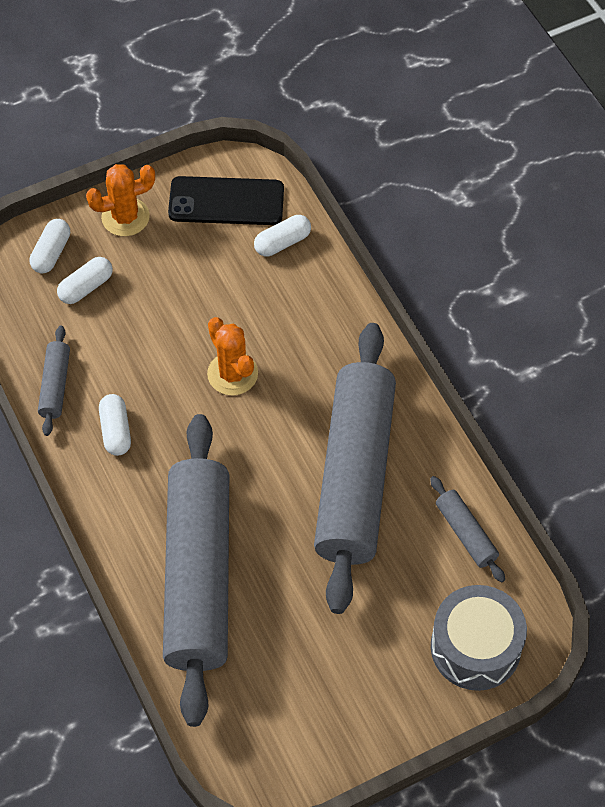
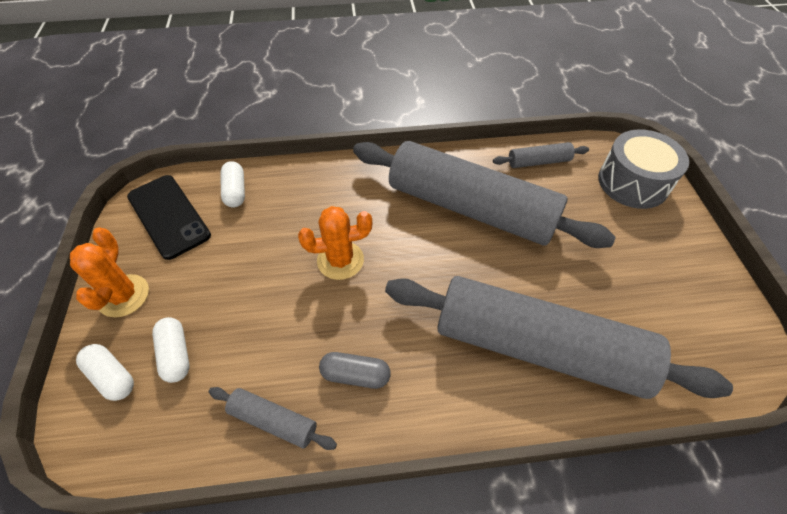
camera: 70 degrees left, 5 degrees down
white capsule [99,394,131,456] -> grey capsule [319,352,391,389]
black phone [168,176,284,225] -> black phone turned 60 degrees counterclockwise [127,175,211,260]

